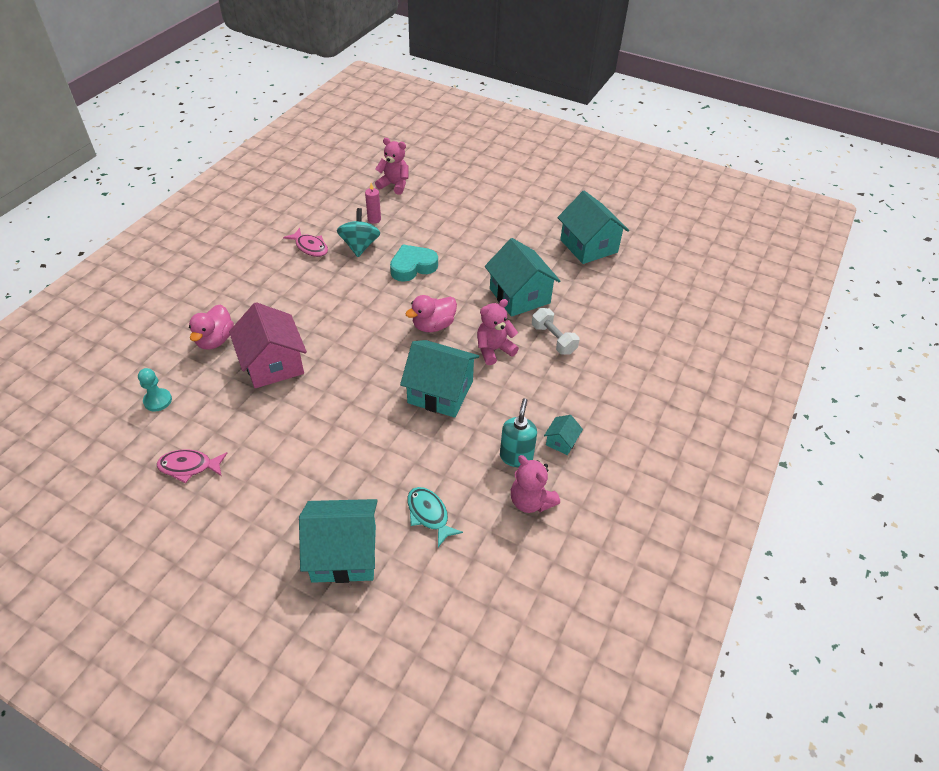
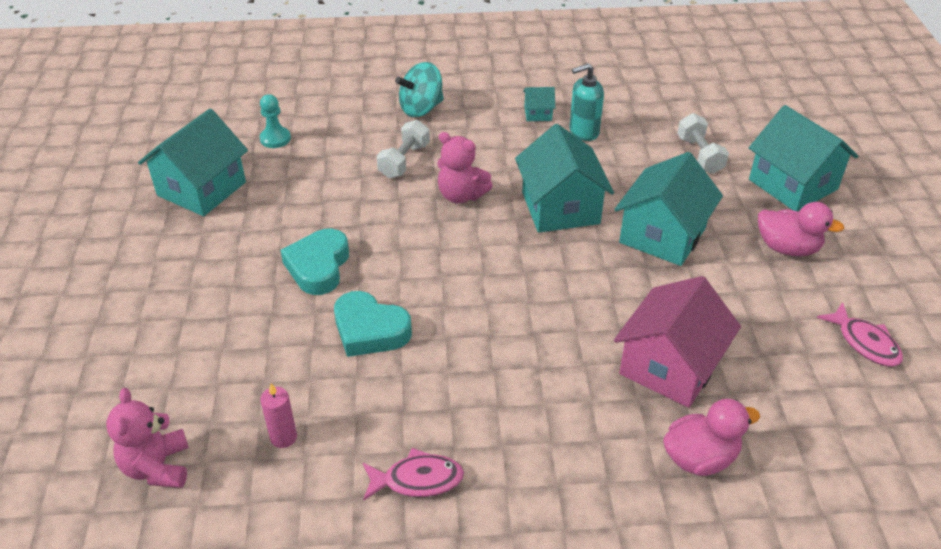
camera: 120 degrees left, 5 degrees down
turquoise pawn [138,368,172,411] -> turquoise pawn moved to [260,94,291,148]
pink fish [283,228,328,257] -> pink fish turned 75 degrees clockwise [363,448,464,501]
turquoise spinning top [337,208,380,257] -> turquoise spinning top moved to [395,62,444,117]
pink duck [405,295,457,332] -> pink duck moved to [758,202,845,257]
turquoise fish [407,487,463,547] -> white dumbbell [677,113,729,174]
turquoise house [485,238,560,317] -> turquoise house moved to [614,152,723,266]
pink teddy bear [511,455,560,513] -> none
none -> turquoise heart [280,228,349,295]

